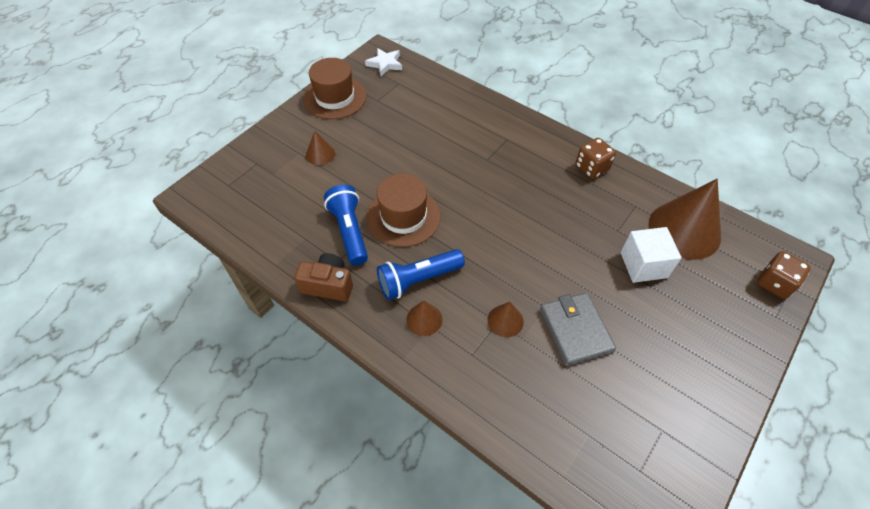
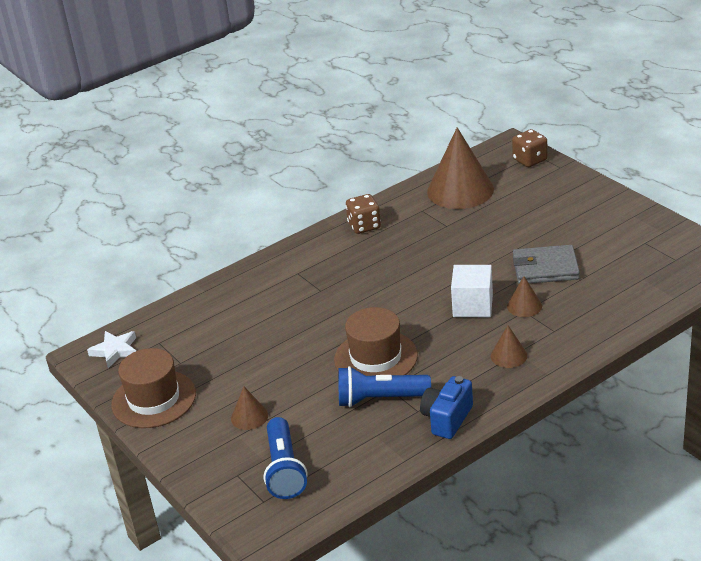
camera: 70 degrees left, 20 degrees down
brown camera [295,253,353,301] -> blue camera [420,376,473,439]
blue flashlight [377,249,465,300] -> blue flashlight moved to [264,417,308,499]
white cube [621,227,682,283] -> white cube moved to [451,265,493,317]

